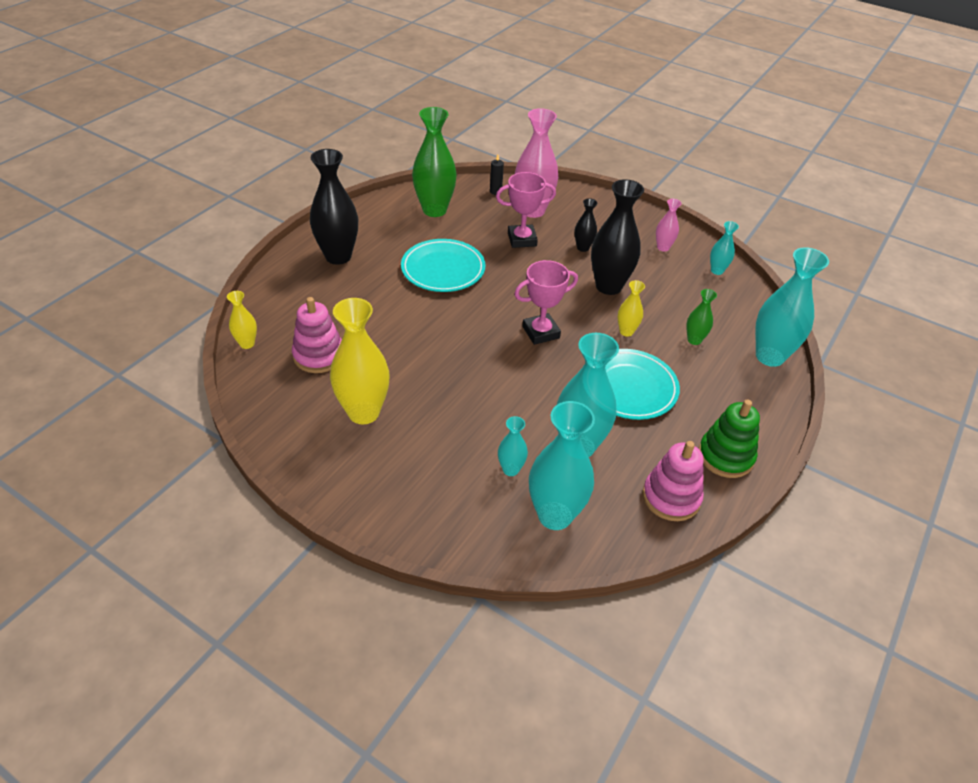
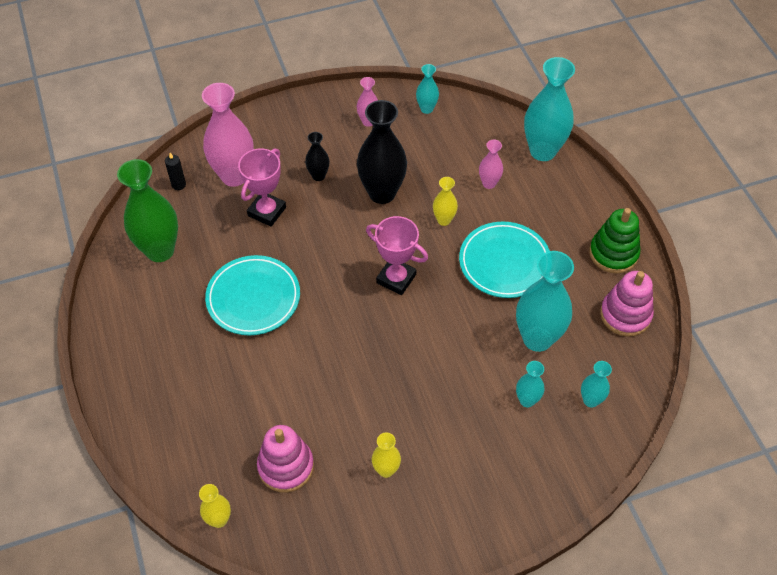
camera: 50 degrees left, 10 degrees up
black vase [310,149,358,265] -> none
yellow vase [330,298,390,424] -> yellow vase [372,433,401,478], size x0.50
pink trophy [514,260,578,345] -> pink trophy turned 75 degrees counterclockwise [366,216,428,295]
turquoise vase [529,401,595,530] -> turquoise vase [581,361,612,408], size x0.50
green vase [686,289,717,345] -> pink vase [479,140,503,189]

